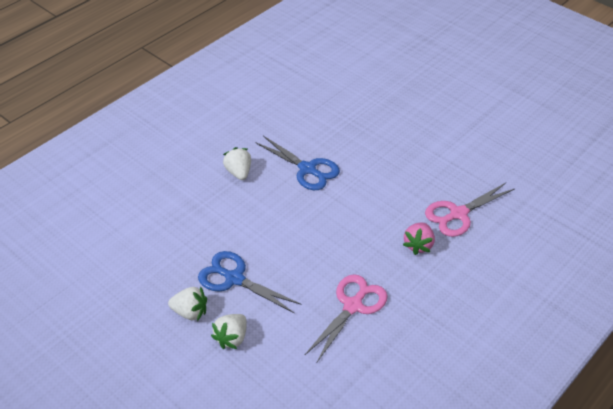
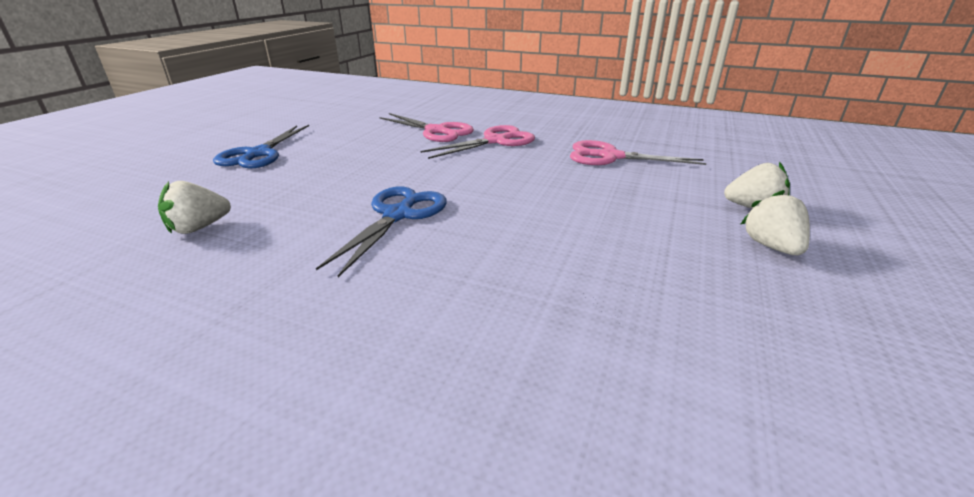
camera: 110 degrees left, 15 degrees down
blue scissors [198,251,302,313] -> blue scissors moved to [213,125,309,168]
white strawberry [223,147,251,180] -> white strawberry moved to [158,181,231,234]
pink strawberry [403,222,435,255] -> pink scissors [420,125,535,159]

